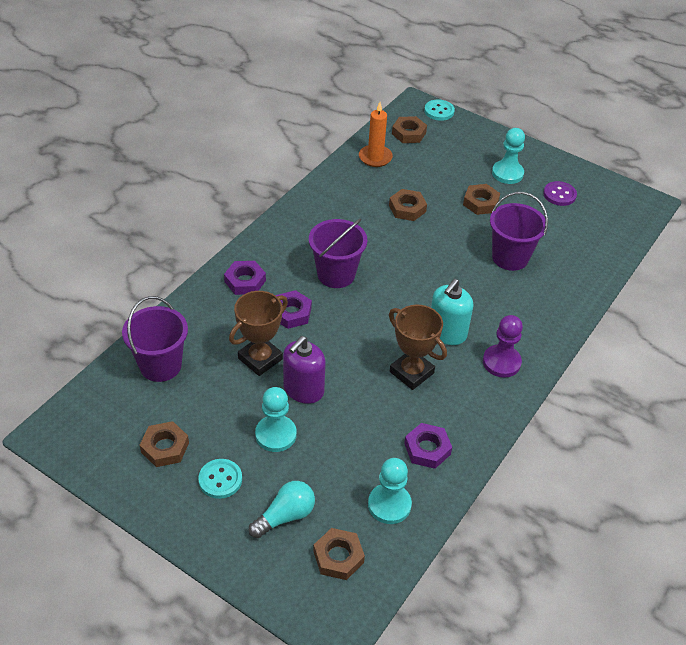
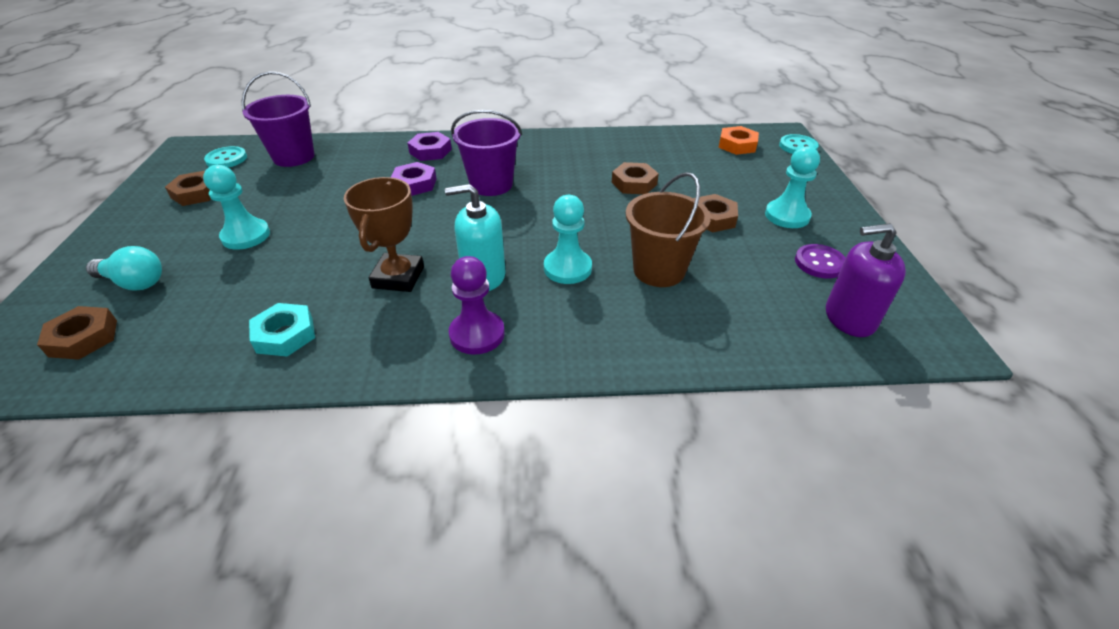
camera: 55 degrees right, 5 degrees down
turquoise button [198,459,242,499] -> turquoise button moved to [204,146,247,168]
brown trophy [229,291,288,376] -> none
purple soap dispenser [283,336,325,404] -> purple soap dispenser moved to [826,223,906,337]
orange candle [359,102,393,167] -> none
turquoise pawn [368,458,412,524] -> turquoise pawn moved to [544,195,592,284]
brown nut [392,116,427,143] -> orange nut [718,126,759,155]
purple nut [404,423,452,469] -> turquoise nut [249,303,315,356]
purple bucket [490,192,548,271] -> brown bucket [626,172,711,287]

